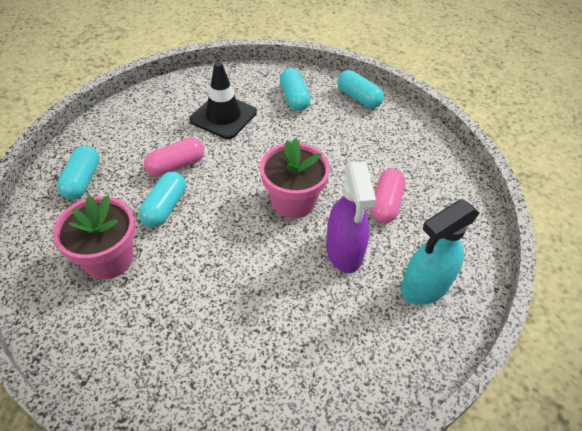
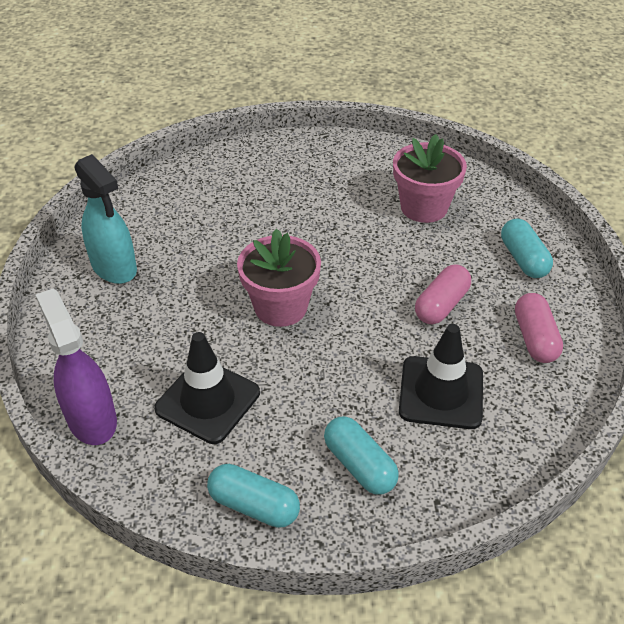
camera: 160 degrees right, 5 degrees down
turquoise capsule [139,172,186,227] -> none
purple spray bottle [326,162,376,273] -> purple spray bottle moved to [35,289,117,445]
pink capsule [371,168,405,223] -> pink capsule moved to [515,293,563,363]
turquoise spray bottle [401,199,480,305] -> turquoise spray bottle turned 105 degrees clockwise [74,154,137,284]
none -> black traffic cone [154,332,260,444]

